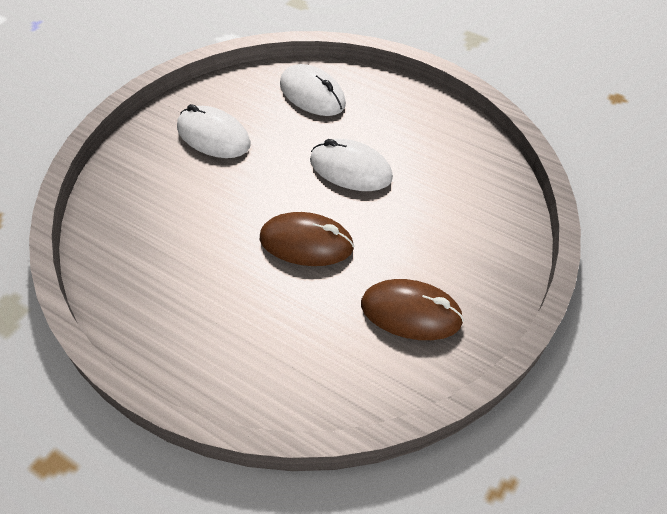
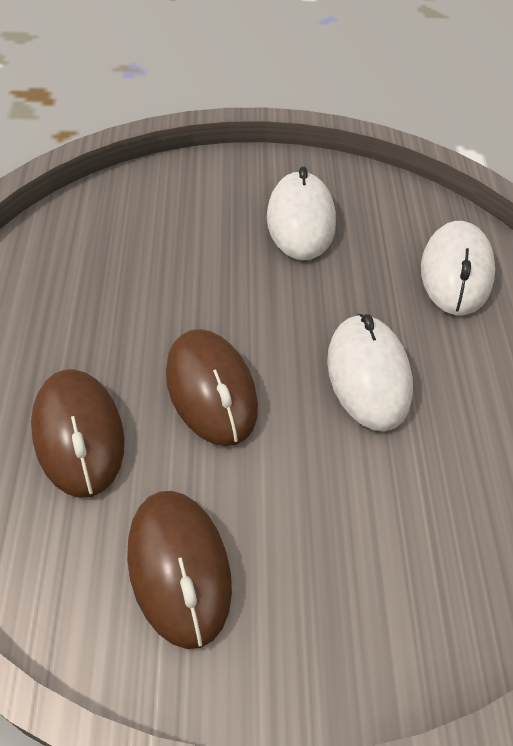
camera: 55 degrees right, 0 degrees up
none -> brown mouse [31,369,124,498]

